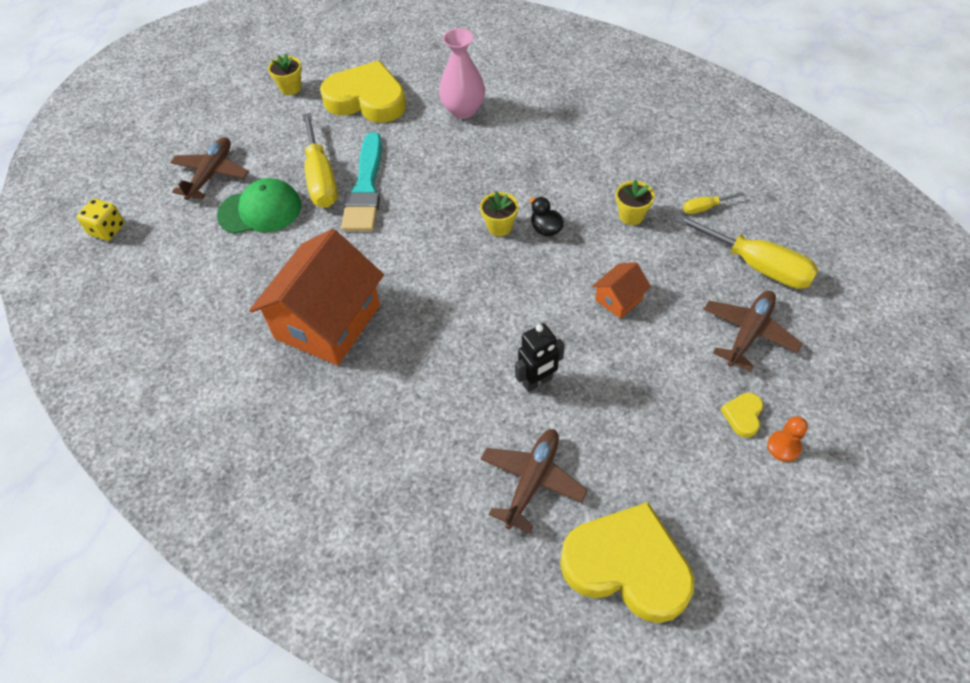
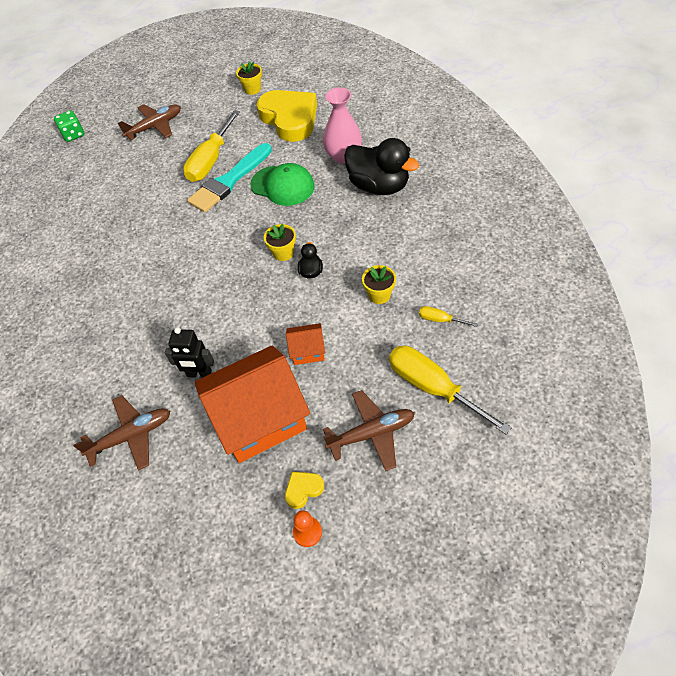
camera: 40 degrees right, 0 degrees up
yellow dice [77,198,125,241] -> green dice [54,110,84,142]
green cap [217,178,302,234] -> green cap moved to [250,163,315,206]
orange house [249,229,384,365] -> orange house moved to [195,345,310,463]
yellow heart [560,502,694,623] -> none
yellow screwdriver [675,214,818,289] -> yellow screwdriver turned 150 degrees clockwise [389,345,512,434]
none -> black duck [344,138,419,195]

